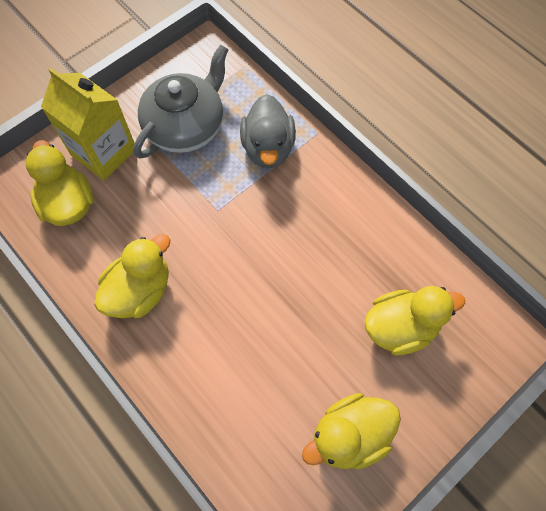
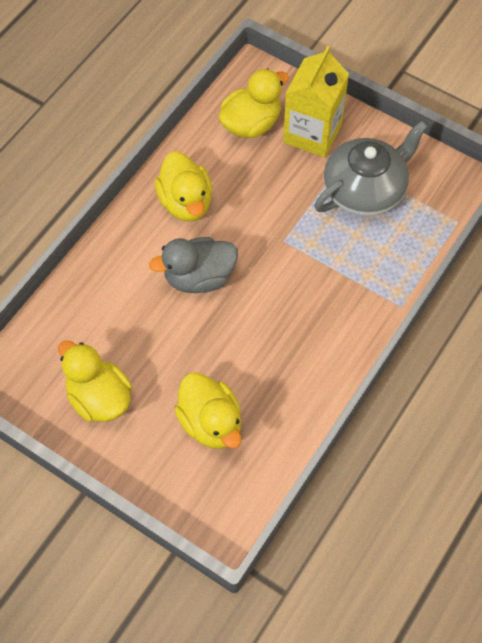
camera: 75 degrees right, 5 degrees down
yellow duck [94,234,170,318] -> yellow duck turned 45 degrees clockwise [155,151,212,222]
grey teapot [133,44,229,159] -> grey teapot turned 60 degrees counterclockwise [314,120,428,216]
grey duck [240,94,296,168] -> grey duck moved to [149,237,238,293]

